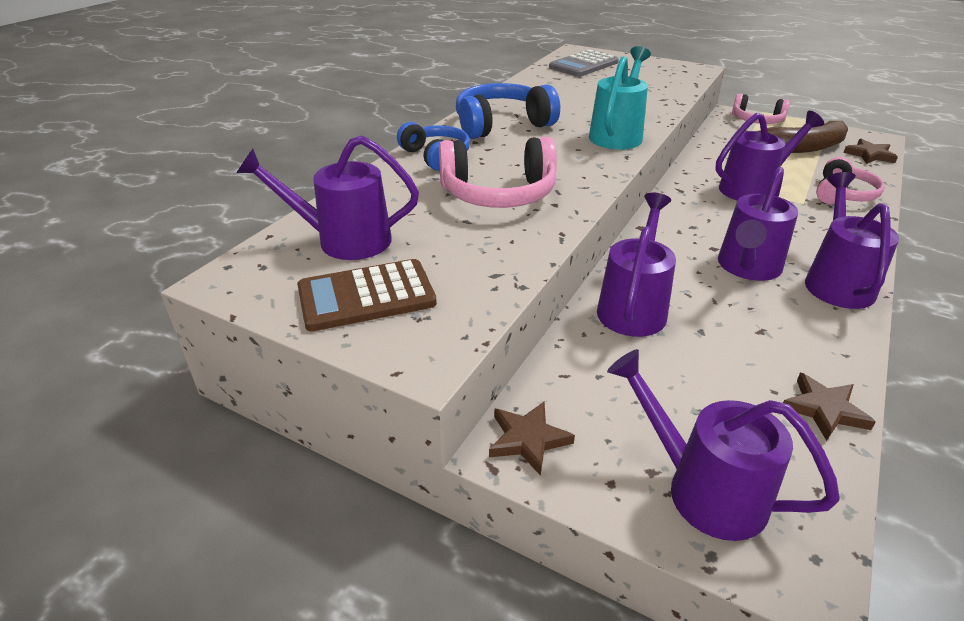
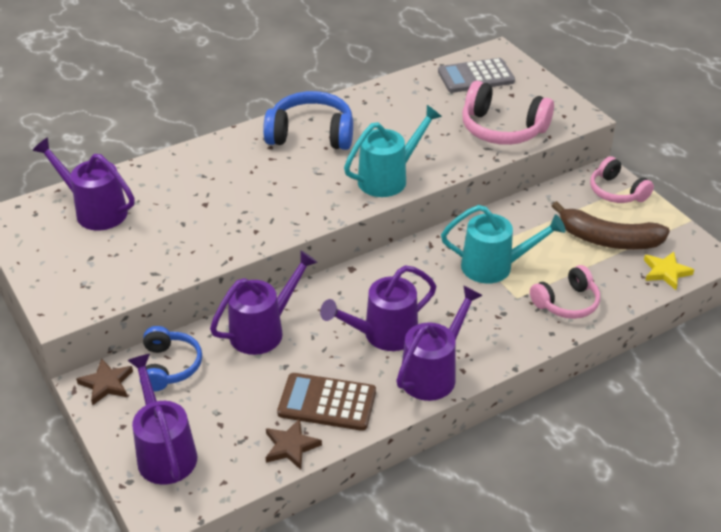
camera: 30 degrees right, 5 degrees up
brown calculator [297,259,437,332] -> brown calculator moved to [277,373,376,431]
blue headphones [397,122,470,171] -> blue headphones moved to [140,326,202,391]
pink headphones [439,137,557,208] -> pink headphones moved to [462,81,554,145]
purple watering can [715,111,824,200] -> turquoise watering can [441,205,566,284]
brown star [843,139,898,164] -> yellow star [644,252,694,290]

